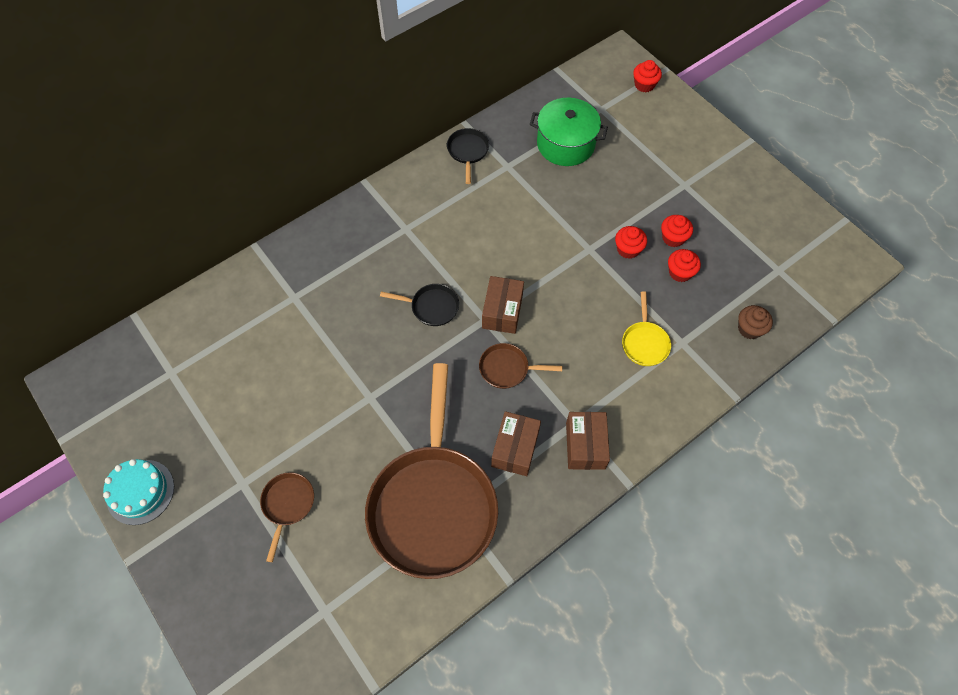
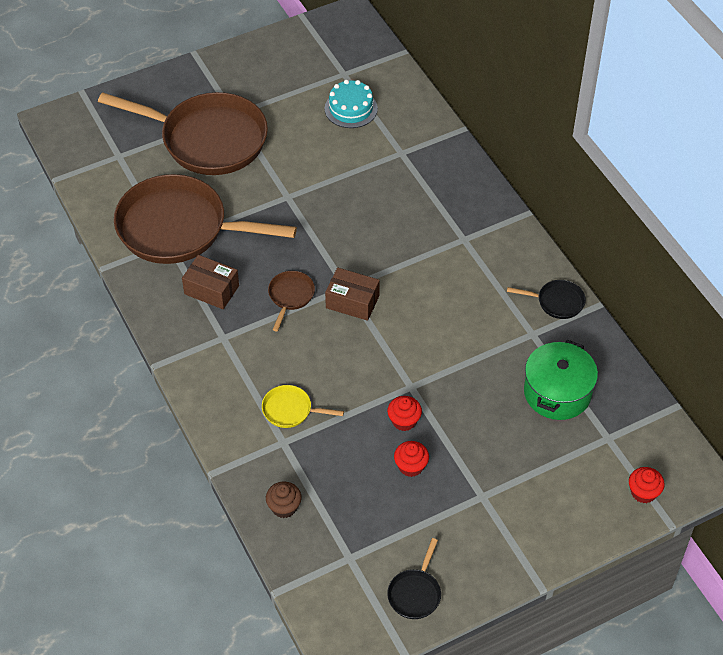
camera: 100 degrees right, 10 degrees down
turquoise cake [103,459,174,525] -> turquoise cake moved to [324,80,378,128]
brown pan [260,472,314,562] -> brown pan [98,92,268,175], size x2.42
black pan [380,284,459,326] -> black pan moved to [387,538,441,619]
brown box [566,412,610,470] -> none
red cupcake [668,249,701,282] -> none

